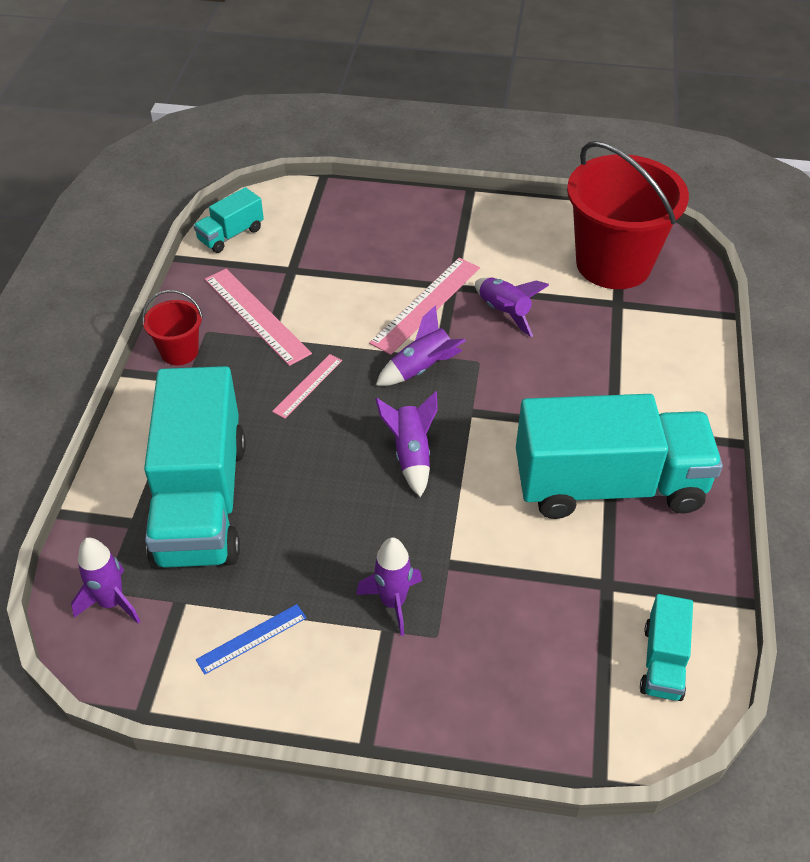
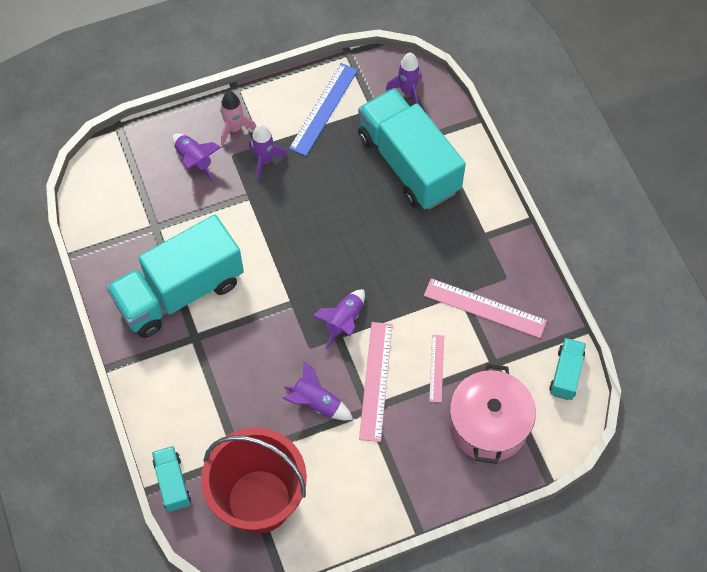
camera: 150 degrees right, 15 degrees up
red bucket [142,290,203,365] -> none
blue ruler [196,604,307,675] -> blue ruler [289,63,358,156], size x1.75
pink ruler [272,354,342,419] -> pink ruler moved to [429,335,444,402]
purple rocket [375,391,438,497] -> purple rocket moved to [172,133,221,183]
turquoise truck [640,594,693,701] -> turquoise truck moved to [152,446,191,512]
none -> pink rocket [220,91,256,146]
none -> pink pot [449,364,536,464]

